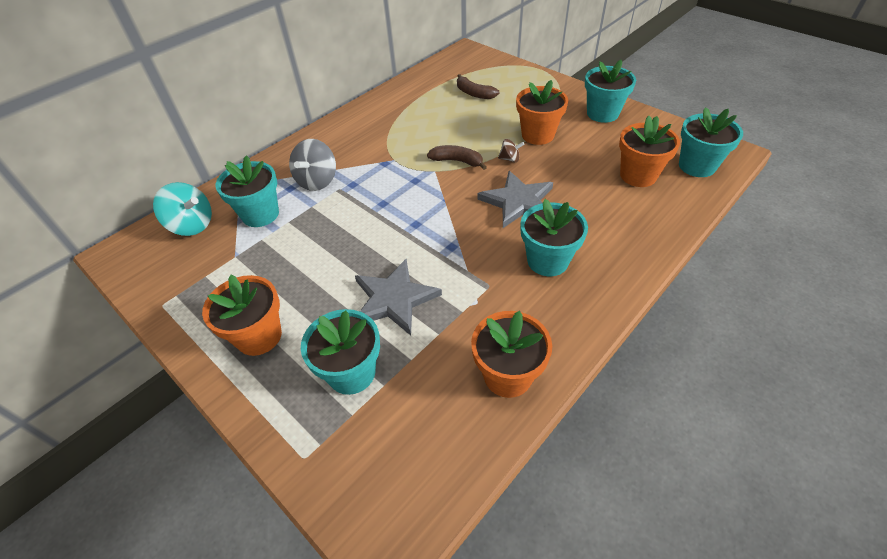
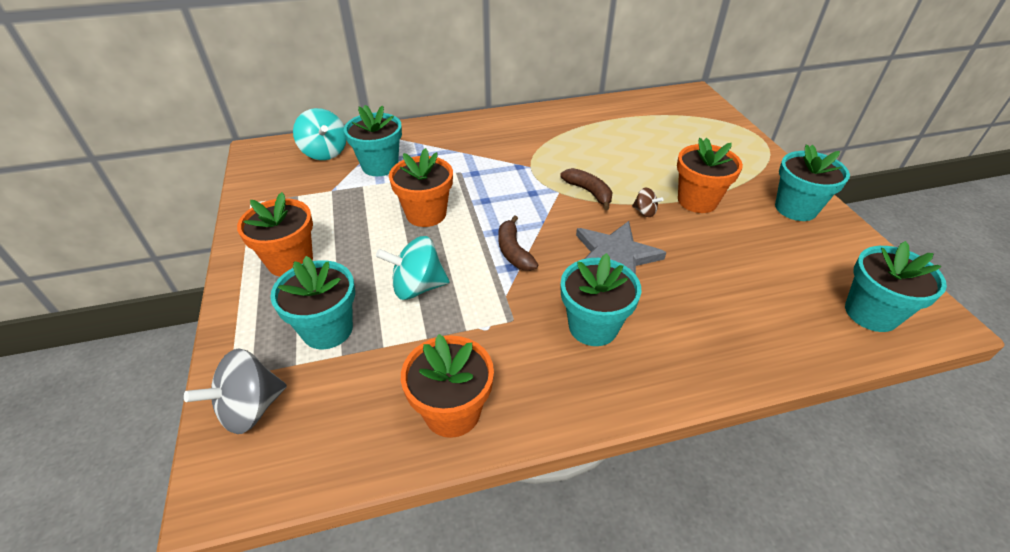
camera: 30 degrees right, 5 degrees down
grey spinning top [289,139,336,191] -> grey spinning top moved to [184,348,287,434]
grey star [355,259,442,336] -> turquoise spinning top [376,236,449,300]
brown banana [457,74,499,99] -> brown banana moved to [498,215,538,271]
orange flower pot [619,116,680,187] -> orange flower pot moved to [389,148,453,227]

